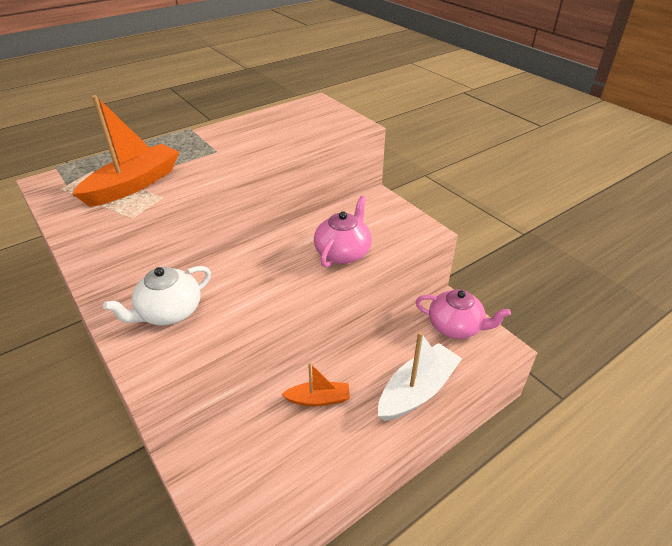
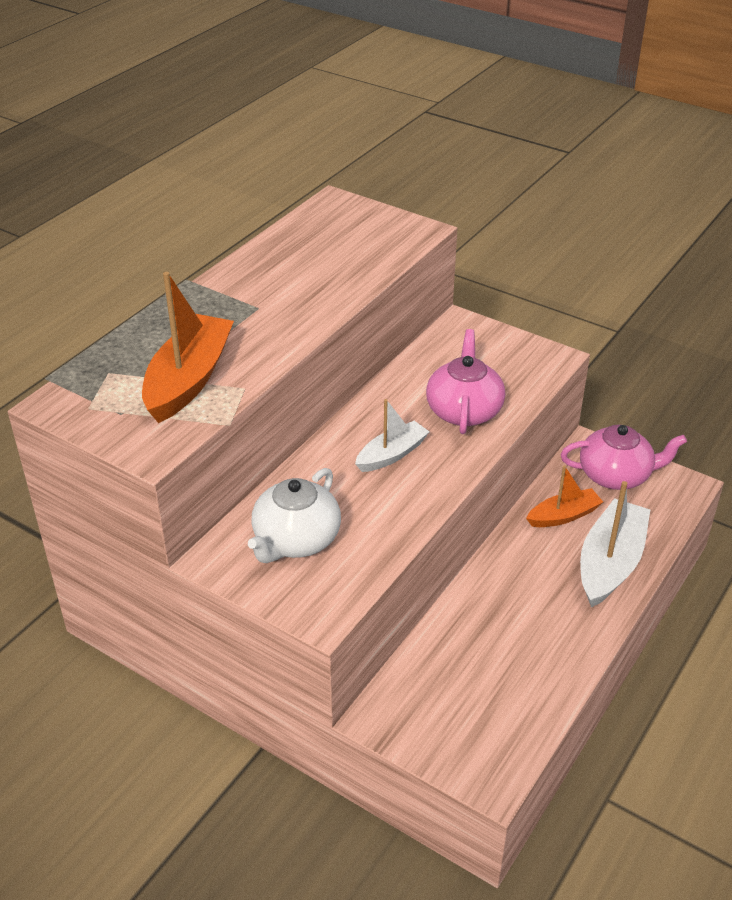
camera: 20 degrees left, 0 degrees up
orange boat [281,362,350,406] -> orange boat moved to [526,465,603,527]
none -> white boat [355,399,429,472]

